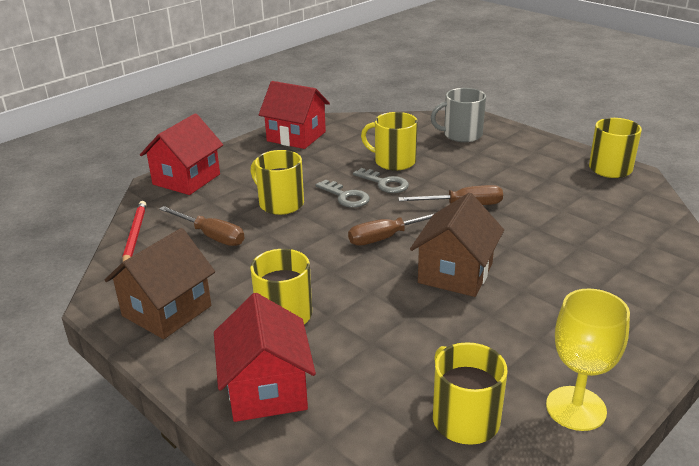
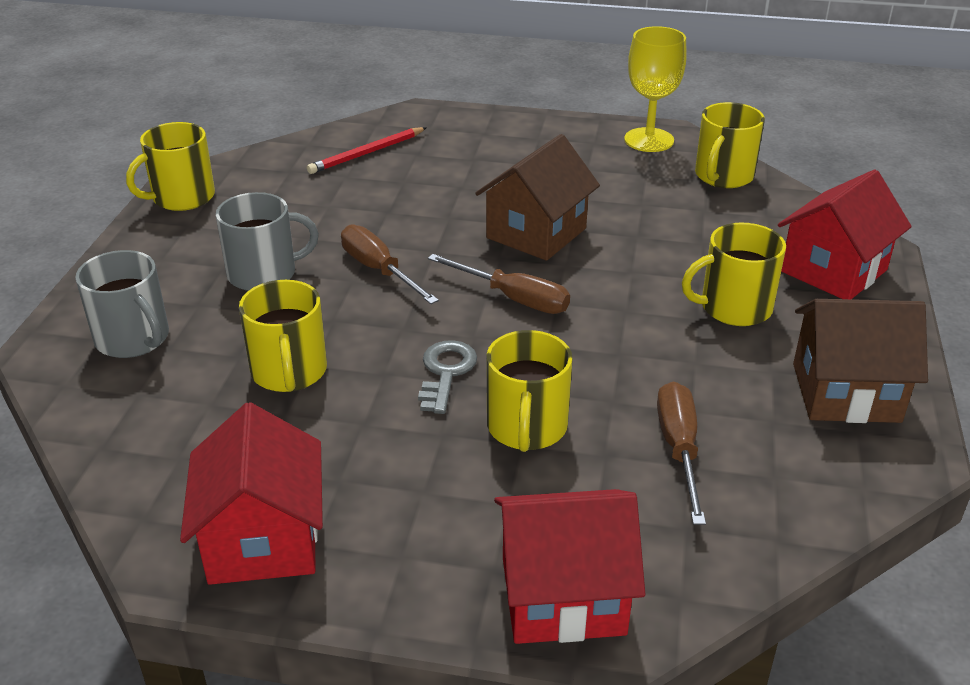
camera: 125 degrees left, 5 degrees up
red pencil [123,201,147,262] -> red pencil moved to [307,127,427,174]
grey key [353,168,409,193] -> none
brown house [410,193,504,297] -> brown house turned 45 degrees counterclockwise [475,134,600,261]
none -> grey mug [216,192,319,291]

